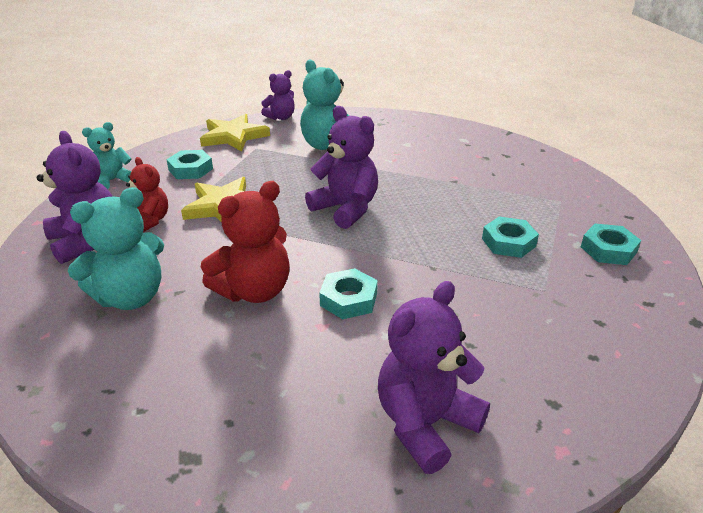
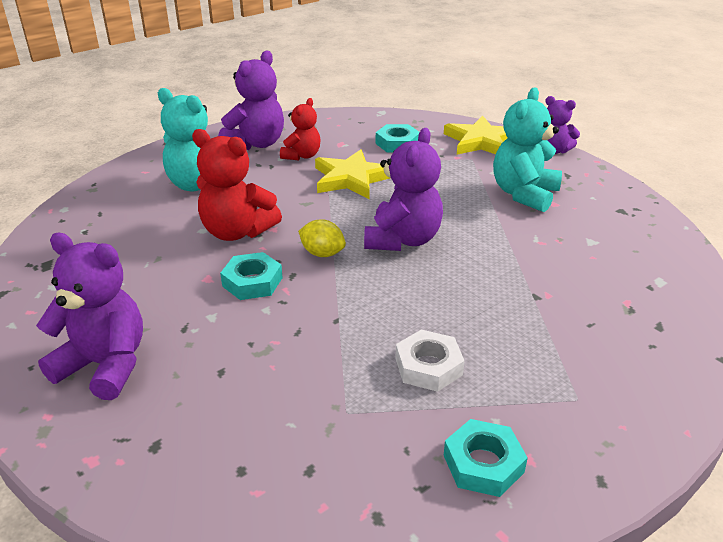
camera: 65 degrees right, 0 degrees up
turquoise teddy bear [82,122,132,189] -> none
turquoise nut [482,217,539,258] -> white nut [395,329,464,392]
none -> yellow lemon [298,219,346,257]

